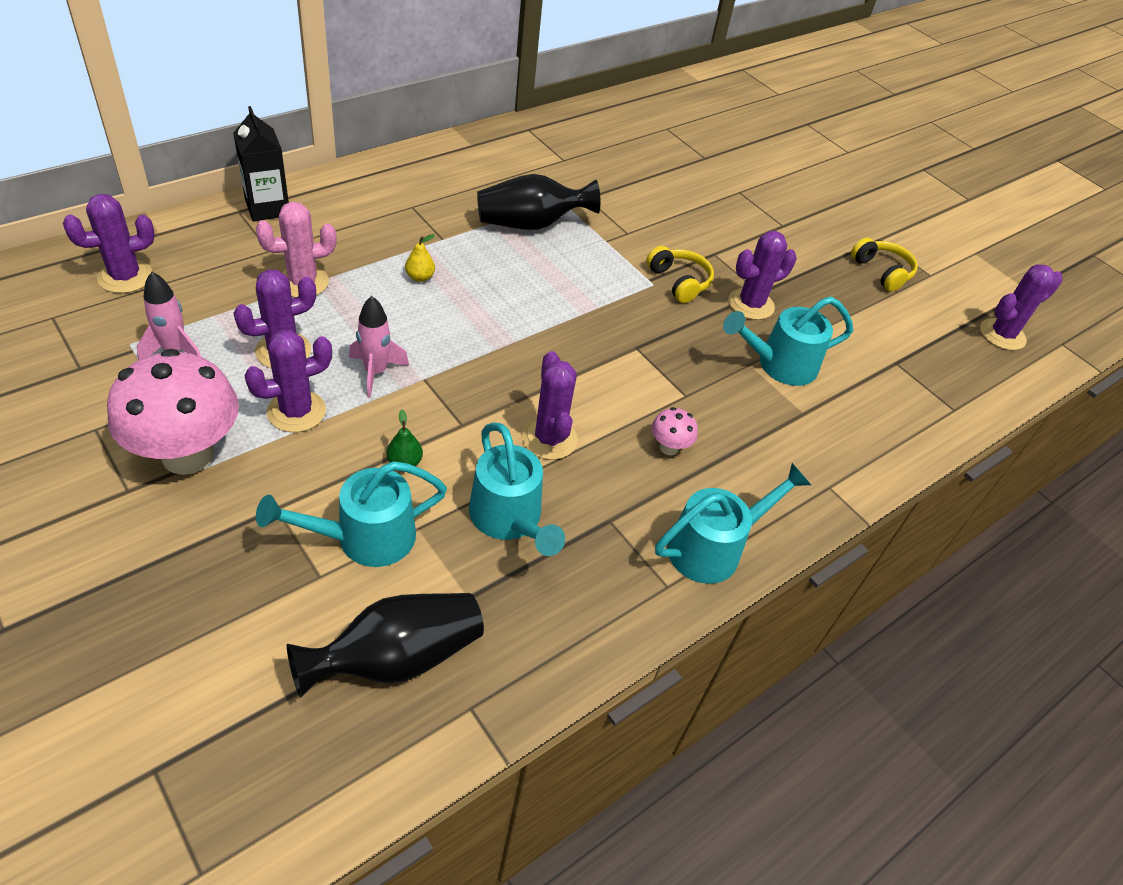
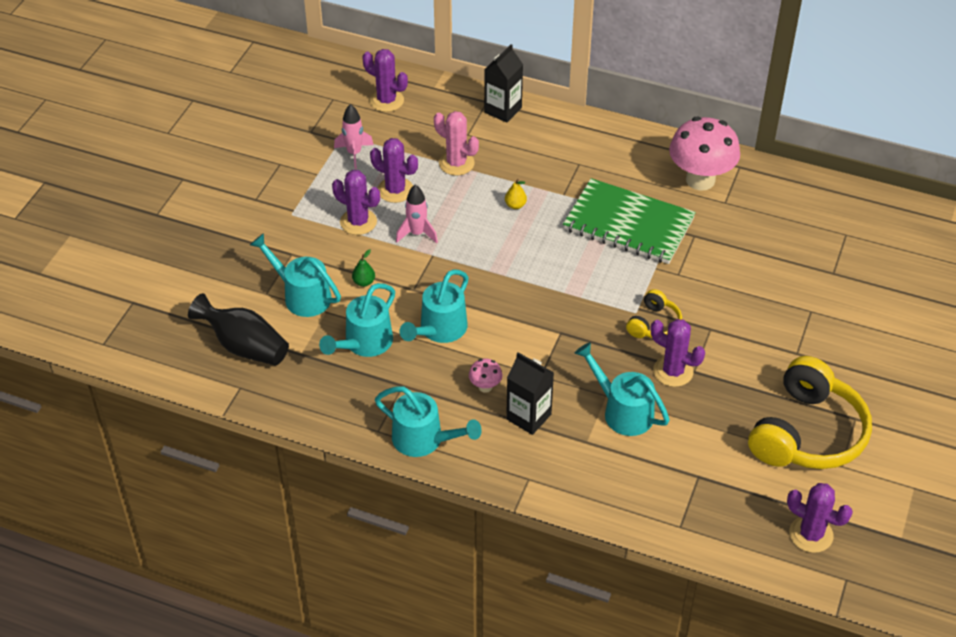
camera: 65 degrees right, 0 degrees up
pink mushroom [107,349,239,475] -> pink mushroom moved to [669,117,740,190]
black vase [477,174,600,230] -> green notebook [563,178,696,264]
purple cactus [522,351,578,460] -> turquoise watering can [400,269,469,343]
yellow headphones [851,237,918,292] -> yellow headphones [748,356,872,469], size x2.07
none -> black carton [506,352,554,435]

